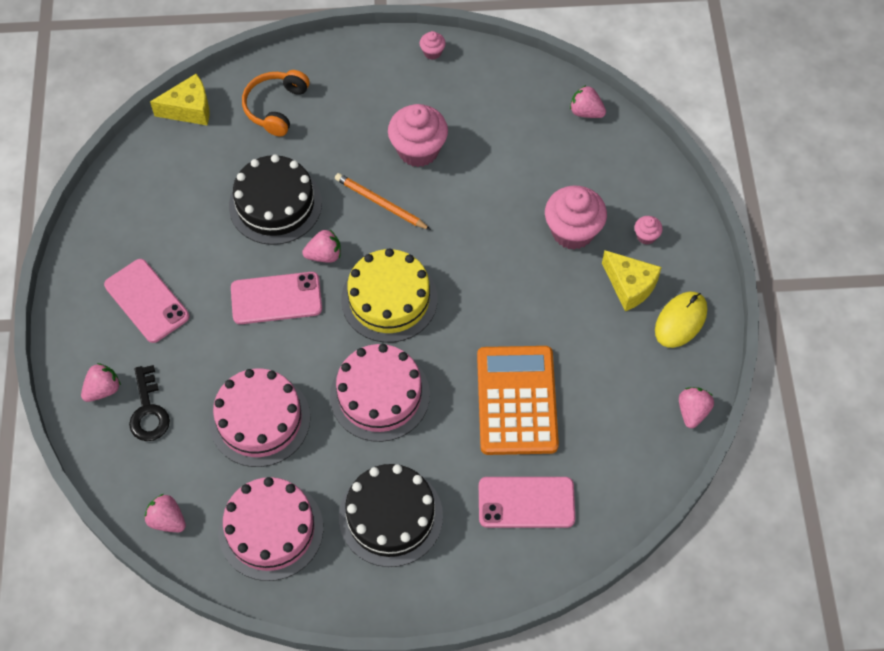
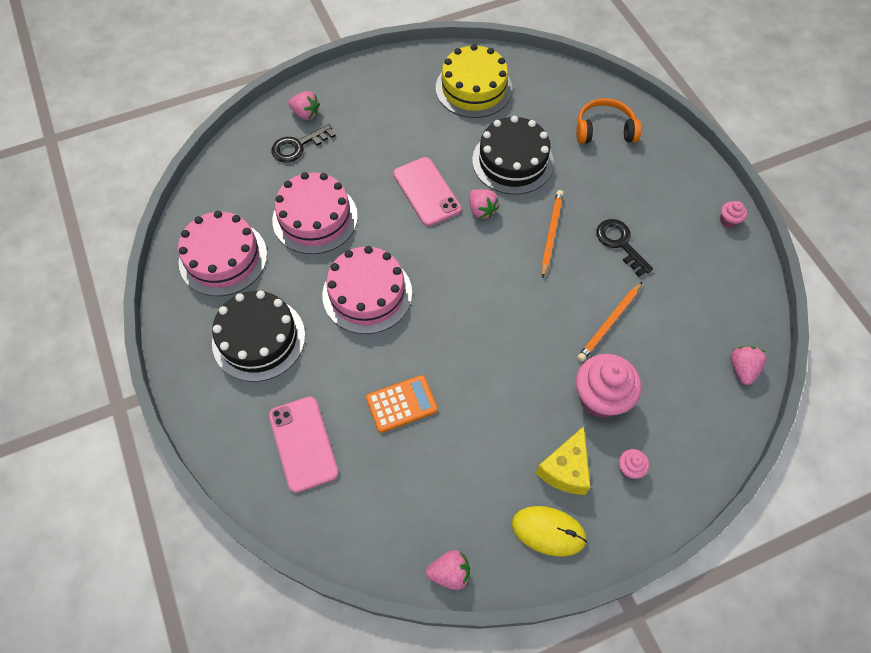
camera: 70 degrees right, 0 degrees up
pink phone [104,259,189,343] -> none
pink strawberry [144,494,186,532] -> none
yellow cheese [150,74,209,125] -> none
yellow cake [341,248,437,342] -> yellow cake moved to [436,44,512,118]
pink cupcake [388,104,448,167] -> black key [596,219,653,277]
orange calculator [477,346,559,455] -> orange calculator [366,375,438,433], size x0.57
none -> orange pencil [577,282,642,362]

